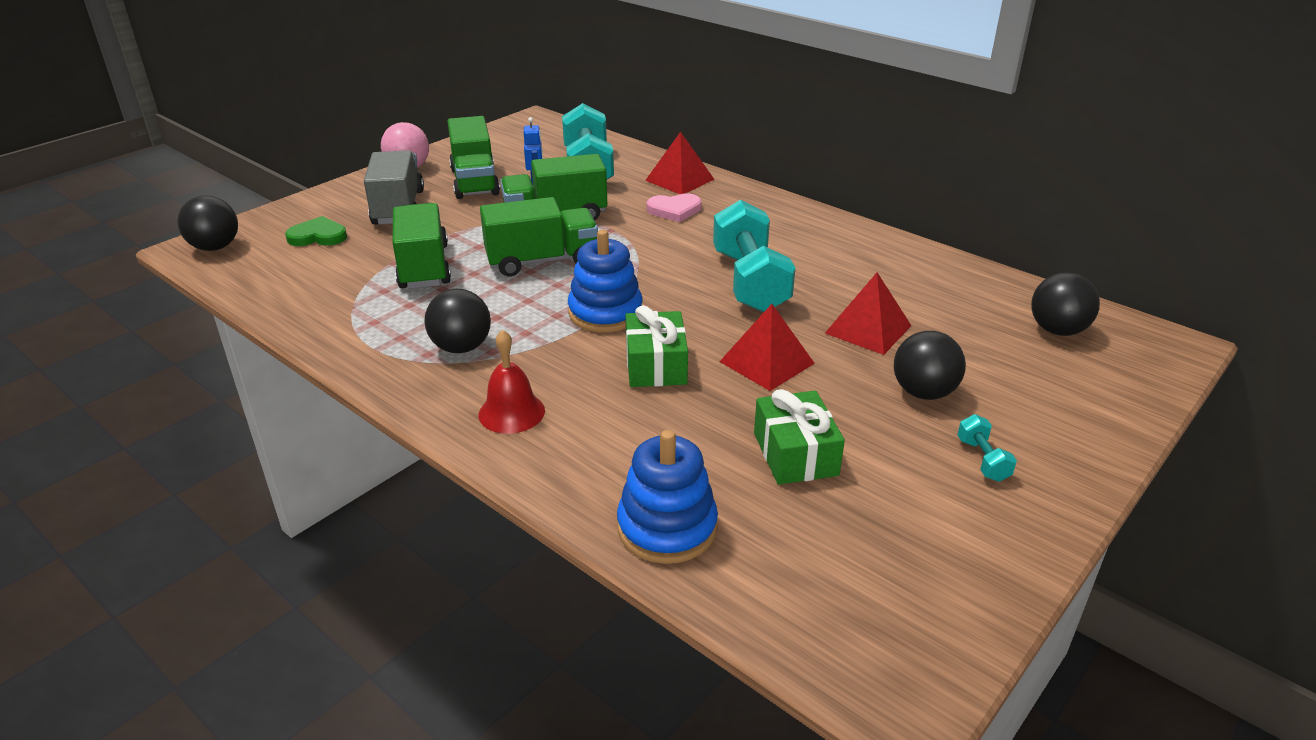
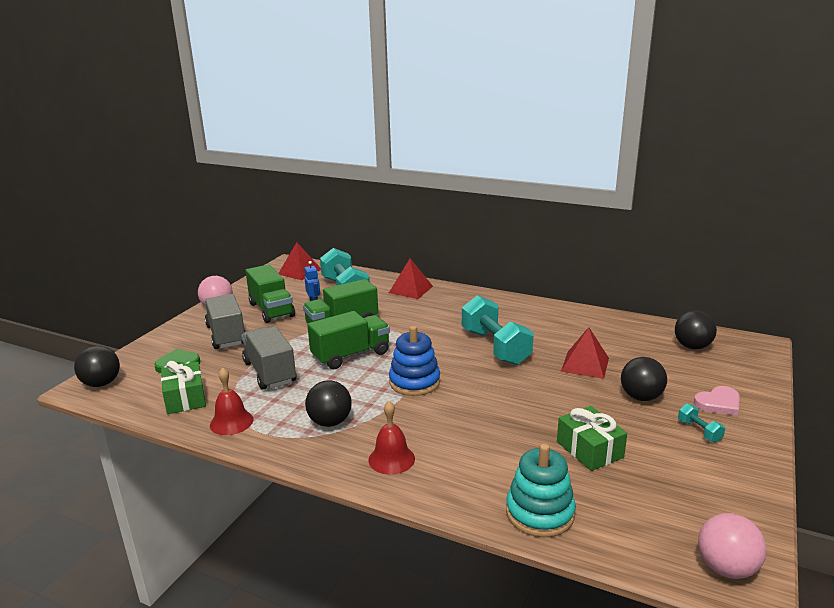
camera: 15 degrees left, 10 degrees down
green truck [392,203,451,289] -> grey truck [241,326,296,390]
blue stacking toy [617,430,718,564] -> turquoise stacking toy [506,443,576,537]
green gift [626,305,688,387] -> green gift moved to [161,361,206,414]
pink heart [647,193,701,222] -> pink heart moved to [694,386,740,416]
red pyramid [720,304,815,391] -> red pyramid moved to [279,242,321,280]
none -> red bell [210,367,253,435]
none -> pink ball [698,513,767,579]

